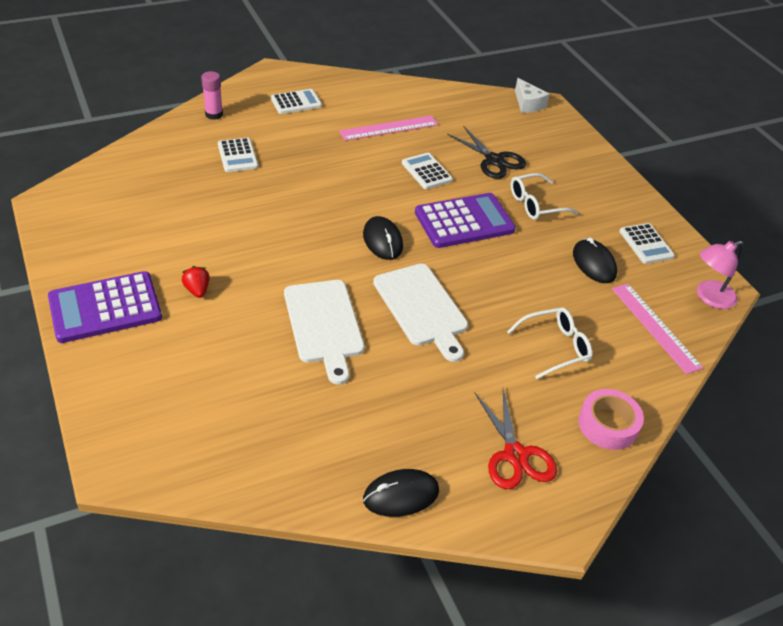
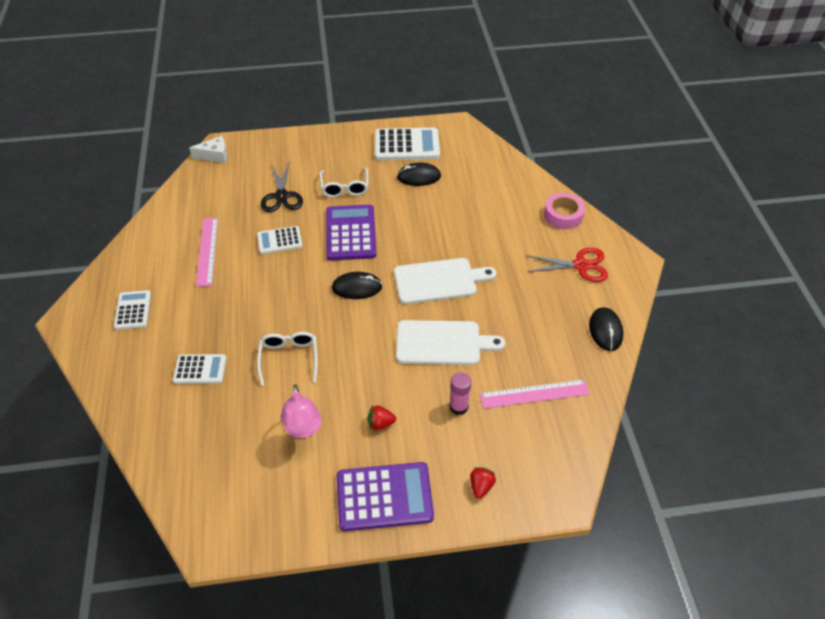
camera: 70 degrees left, 5 degrees up
purple calculator [48,271,162,343] -> purple calculator turned 90 degrees counterclockwise [337,462,434,531]
pink glue stick [201,71,223,120] -> pink glue stick moved to [449,372,471,415]
black scissors [447,126,526,179] -> black scissors turned 105 degrees clockwise [261,161,303,212]
white glasses [507,307,592,379] -> white glasses moved to [257,332,318,386]
pink ruler [612,283,703,374] -> pink ruler moved to [480,379,589,409]
white calculator [619,223,675,264] -> white calculator [375,128,440,160], size x1.69
pink lamp [697,241,744,309] -> pink lamp moved to [280,385,322,438]
none -> red strawberry [470,467,496,498]

